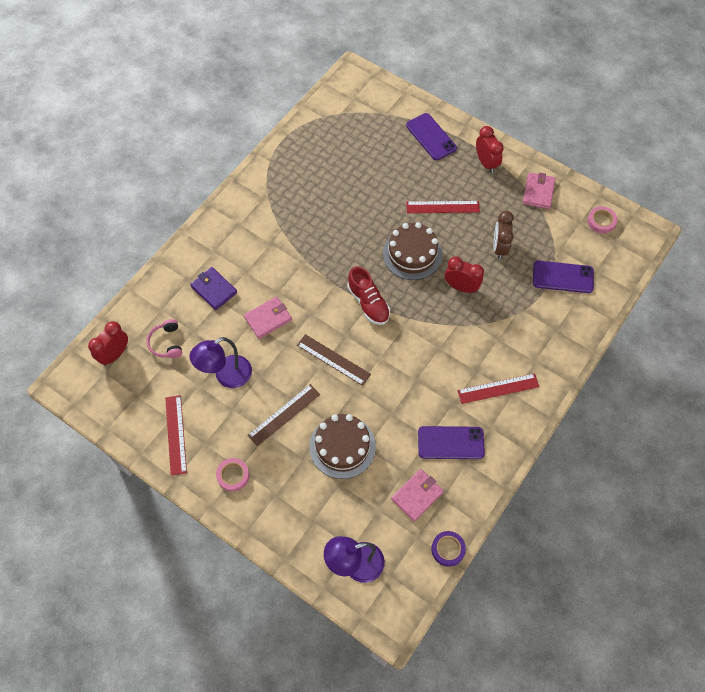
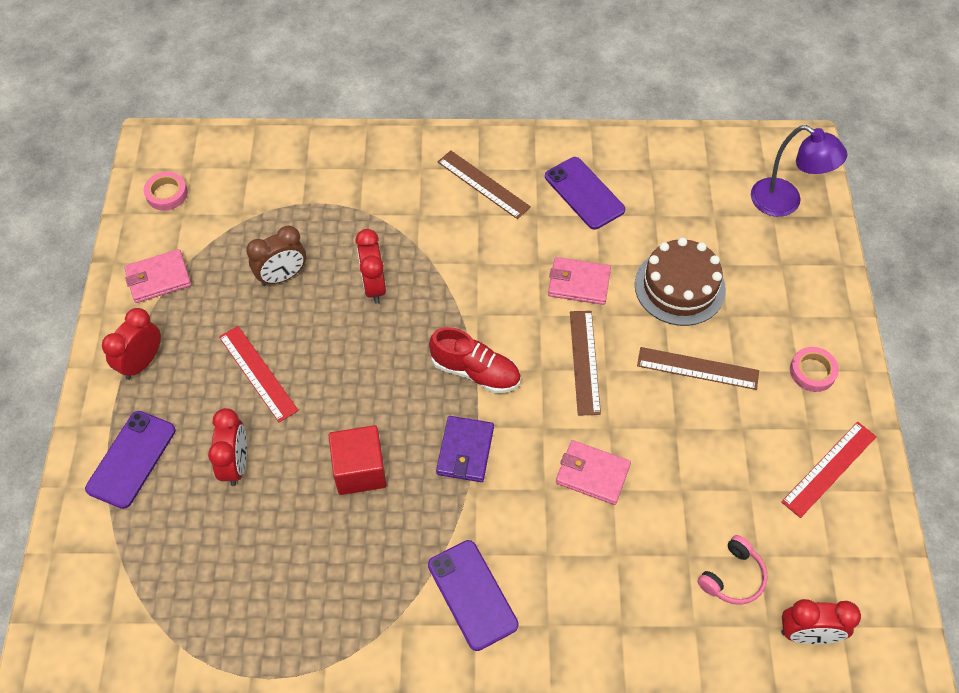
camera: 125 degrees left, 5 degrees down
purple wallet [190,267,237,310] -> purple wallet moved to [436,416,494,482]
purple lamp [190,337,252,388] -> none
red shoe [347,266,390,325] -> red shoe turned 90 degrees clockwise [429,327,521,393]
brown cake [383,222,442,280] -> none
pink wallet [391,469,444,522] -> pink wallet moved to [548,257,611,305]
purple tape [431,531,466,567] -> none
red ruler [457,373,539,404] -> brown ruler [437,150,531,219]
purple phone [533,261,594,293] -> purple phone moved to [428,540,519,651]
none -> red clock [208,408,247,486]
none -> red cube [328,425,386,495]

